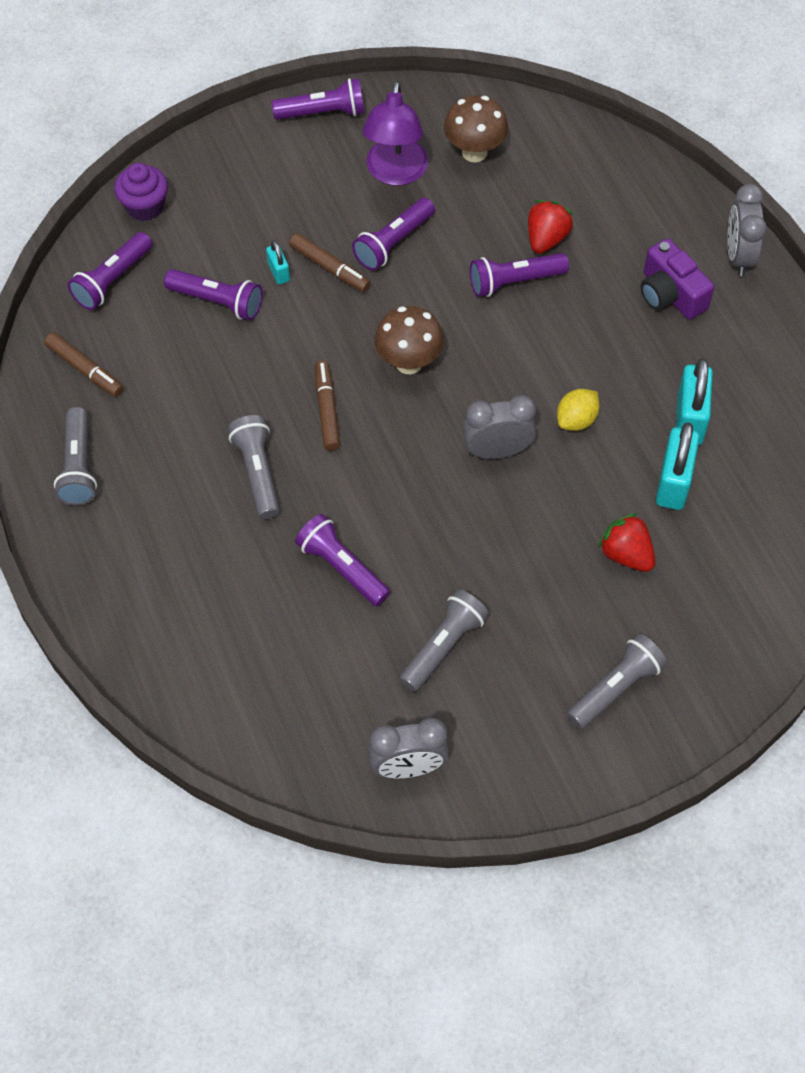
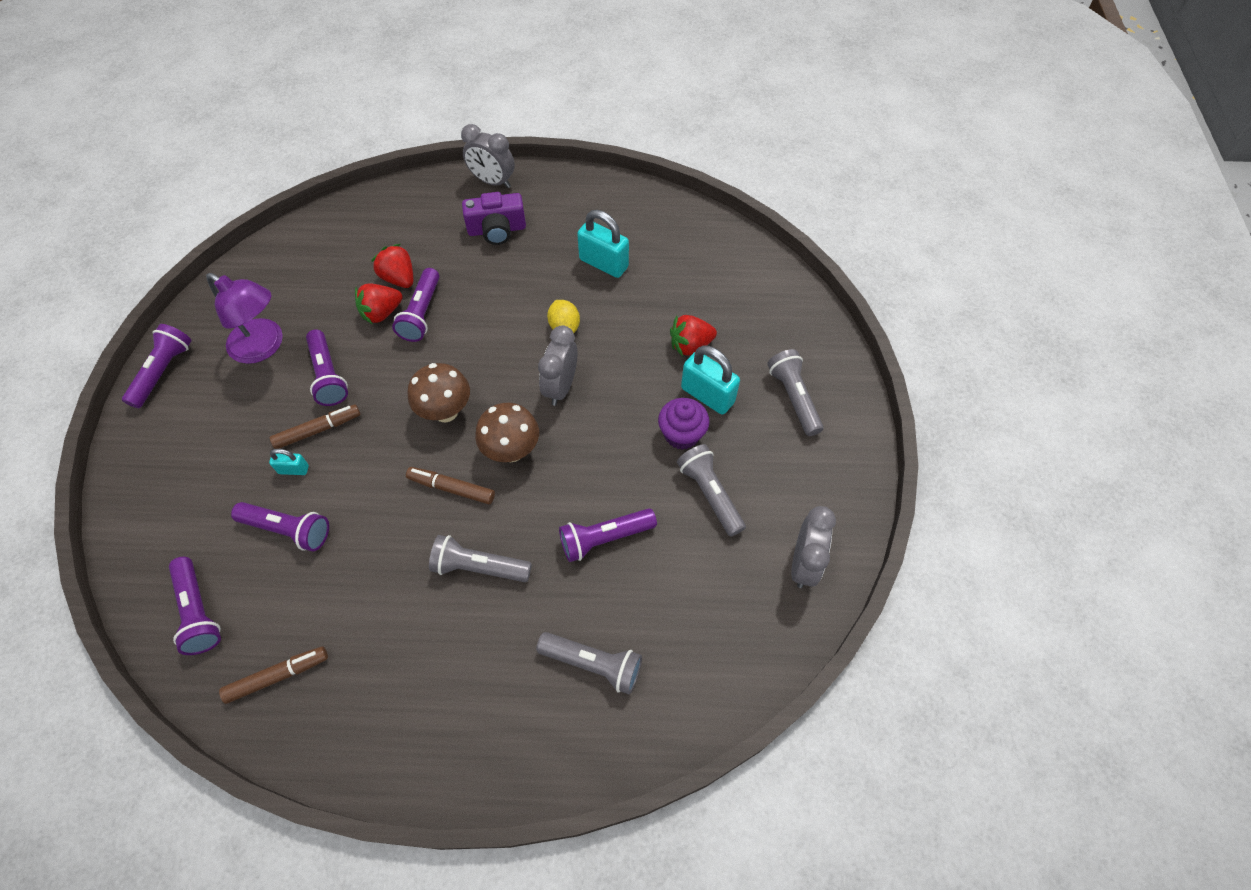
camera: 65 degrees left, 0 degrees up
grey flashlight [54,407,97,505] -> grey flashlight moved to [536,632,642,694]
purple cupcake [114,163,168,221] -> purple cupcake moved to [658,398,709,450]
purple flashlight [164,269,262,320] -> purple flashlight turned 60 degrees clockwise [231,502,329,551]
brown mushroom [444,95,508,163] -> brown mushroom moved to [475,403,539,462]
turquoise padlock [656,422,700,510] -> turquoise padlock moved to [681,345,740,415]
none -> red strawberry [355,283,403,325]

